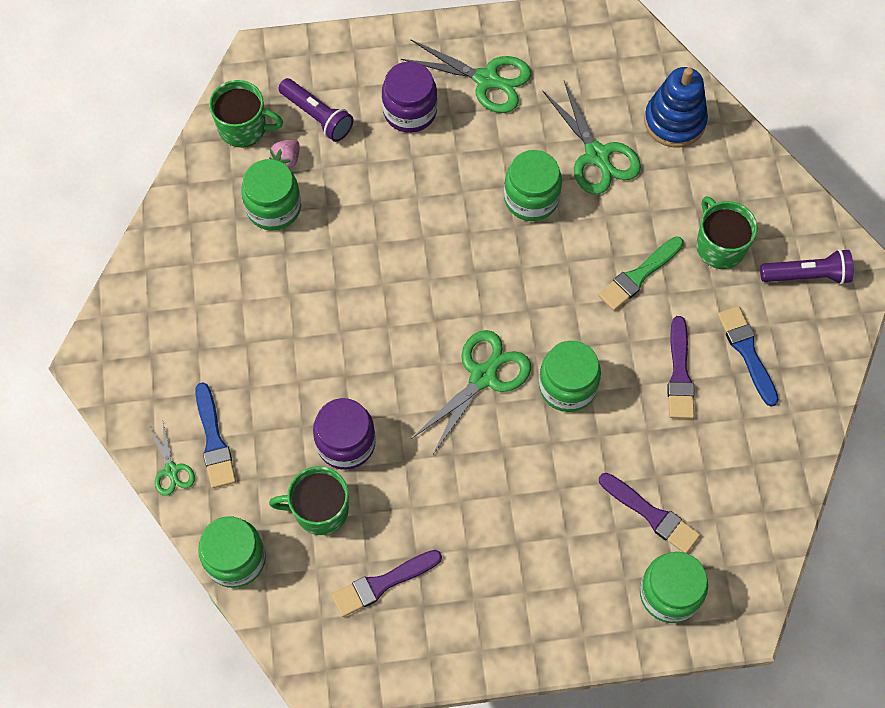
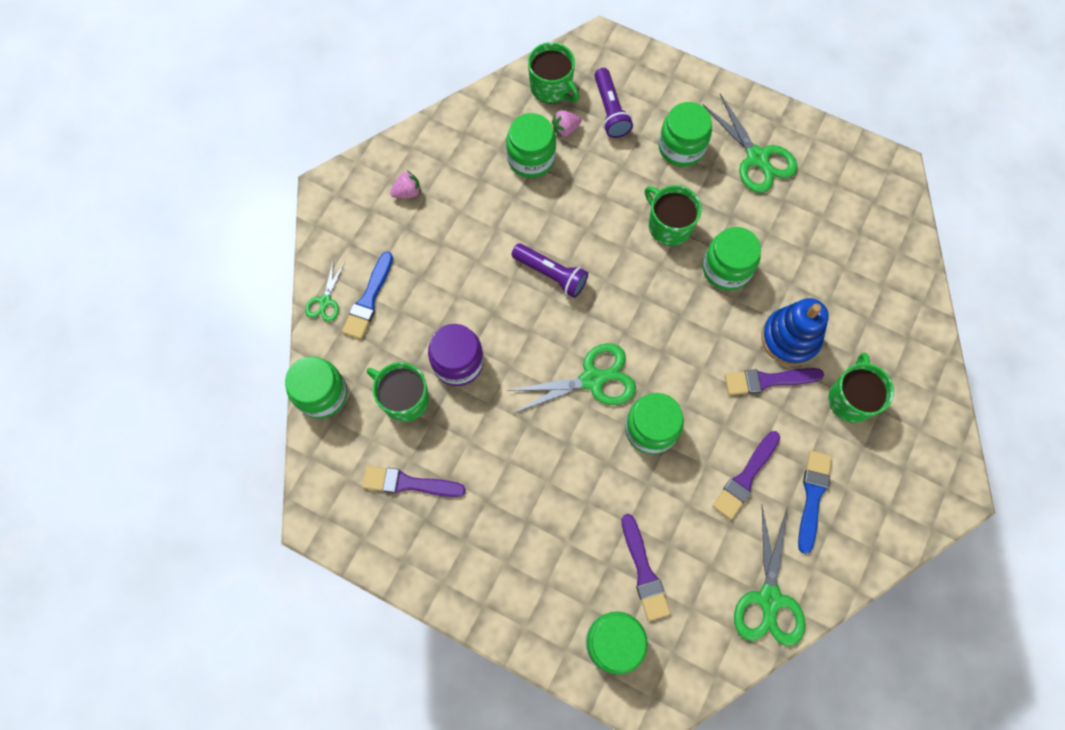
camera: 35 degrees right, 5 degrees up
purple jar [382,62,437,133] -> green jar [658,102,712,167]
green scissors [542,81,641,194] -> green scissors moved to [734,506,805,646]
green brush [598,236,684,311] -> purple brush [725,368,824,395]
blue stacking toy [644,67,708,147] -> blue stacking toy moved to [761,298,829,366]
purple flashlight [760,249,853,285] -> purple flashlight moved to [511,243,588,298]
none -> pink strawberry [390,171,421,198]
none -> green mug [645,185,702,246]

